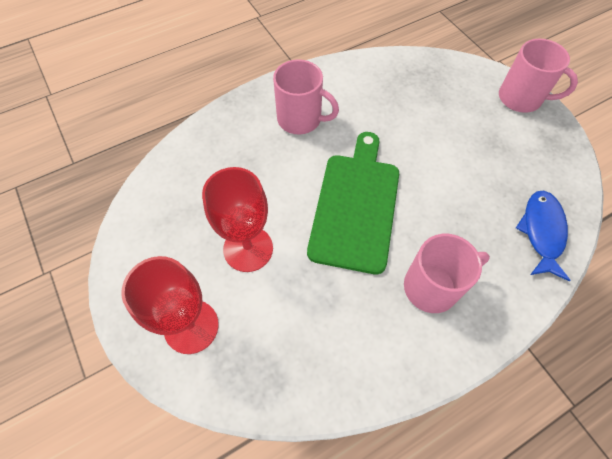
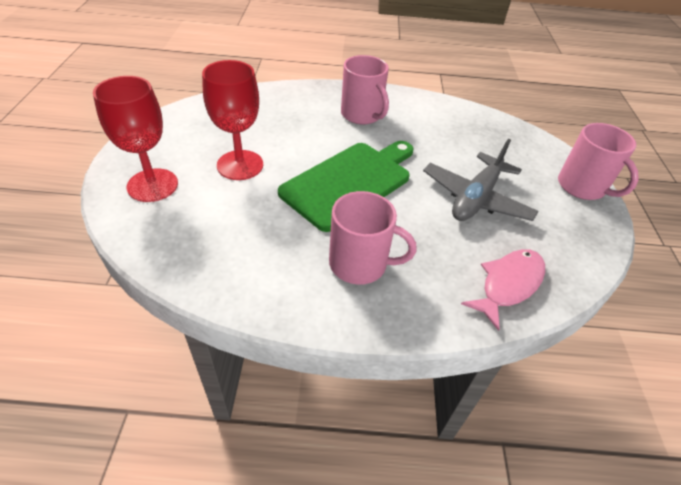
camera: 30 degrees right, 15 degrees down
blue fish [516,191,571,281] -> pink fish [461,249,545,331]
none -> grey plane [423,139,539,221]

